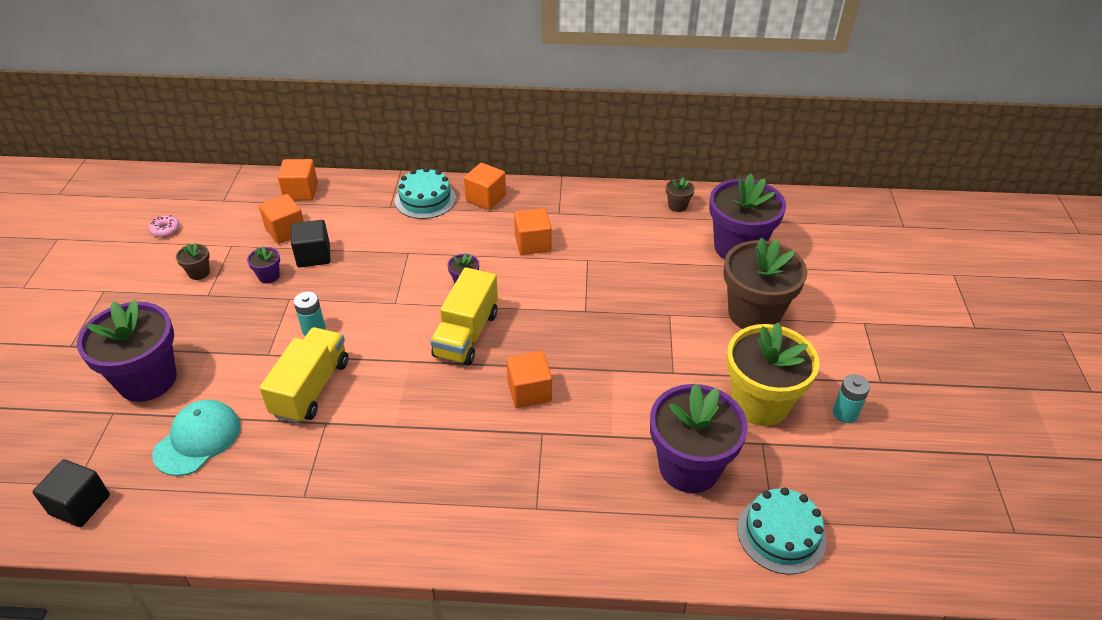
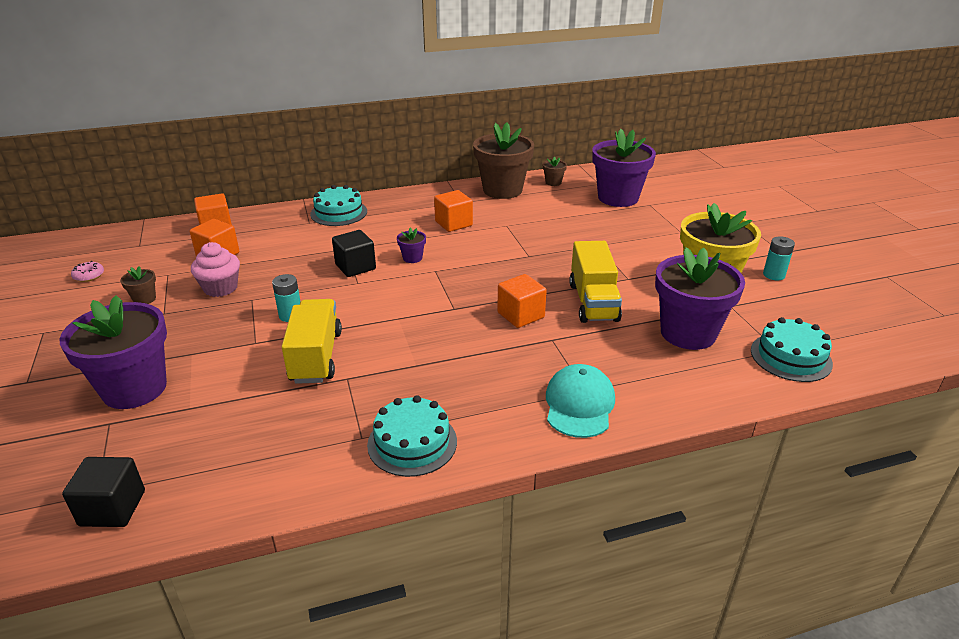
camera: 20 degrees left, 10 degrees down
turquoise cap [152,400,240,476] -> turquoise cap moved to [546,364,615,438]
purple flower pot [247,246,280,283] -> pink cupcake [191,242,240,297]
black cube [291,220,331,267] -> black cube moved to [332,230,376,277]
yellow truck [430,267,498,365] -> yellow truck moved to [569,241,622,323]
orange cube [464,163,506,210] -> none
brown flower pot [723,237,807,329] -> brown flower pot moved to [473,122,534,199]
none -> turquoise cake [367,395,457,477]

